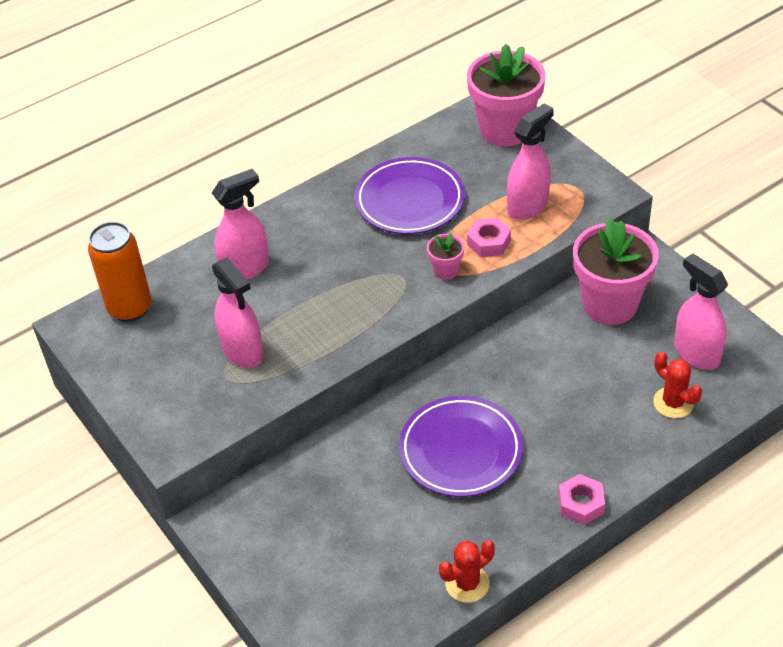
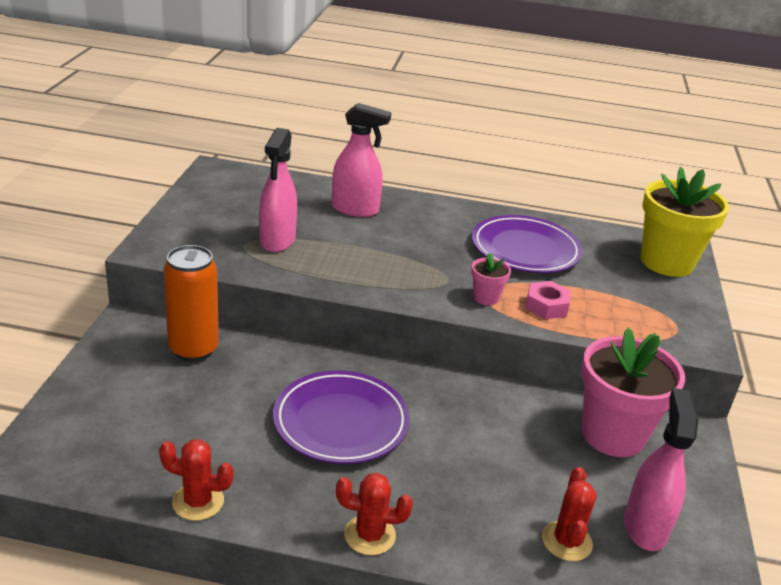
camera: 40 degrees right, 15 degrees down
orange can [88,222,152,322] -> orange can moved to [163,245,219,362]
pink flower pot [467,44,545,147] -> yellow flower pot [641,167,729,277]
pink spray bottle [507,103,554,220] -> none
pink nut [559,474,605,525] -> red cactus [336,473,413,555]

